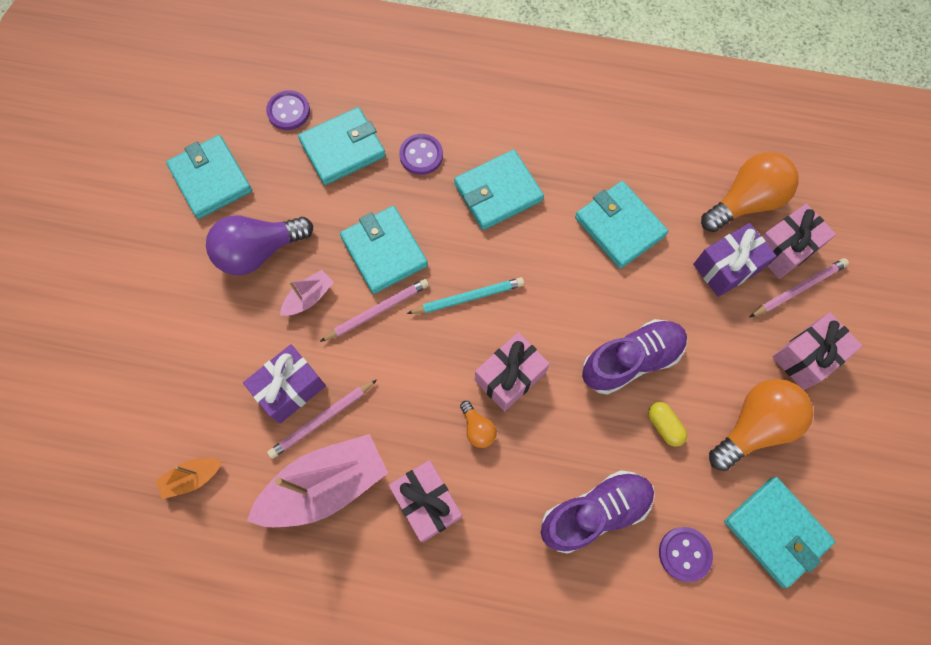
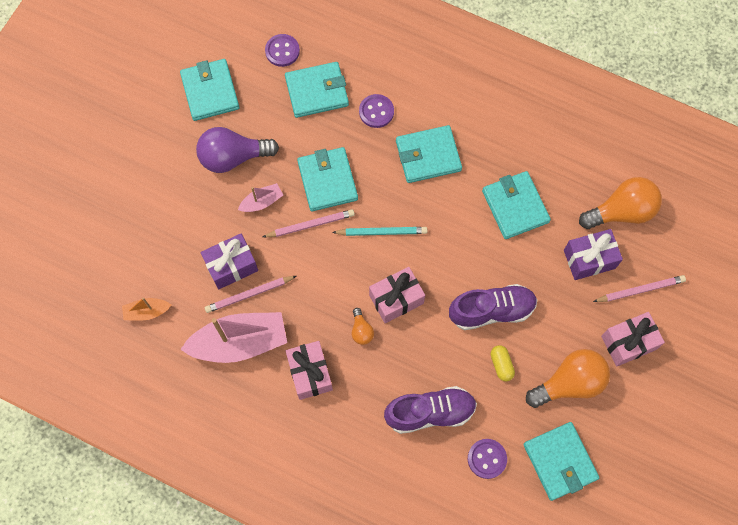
camera: 15 degrees right, 0 degrees up
pink gift [762,203,836,279] -> none

